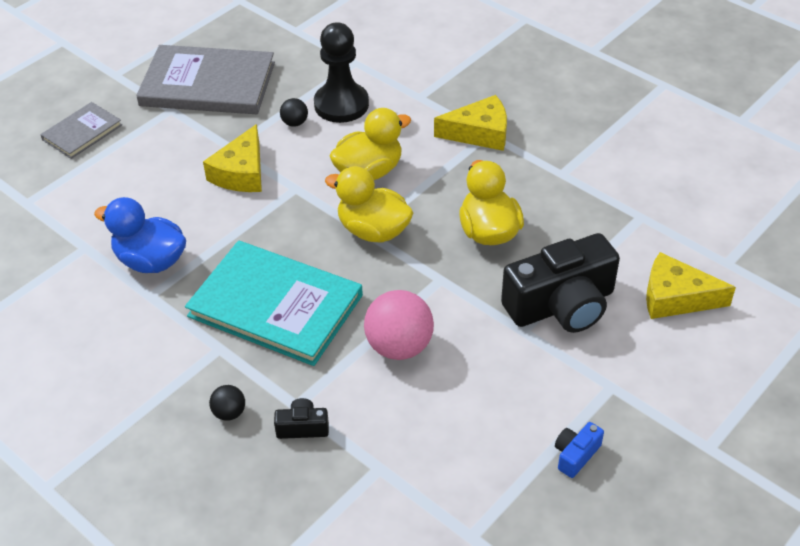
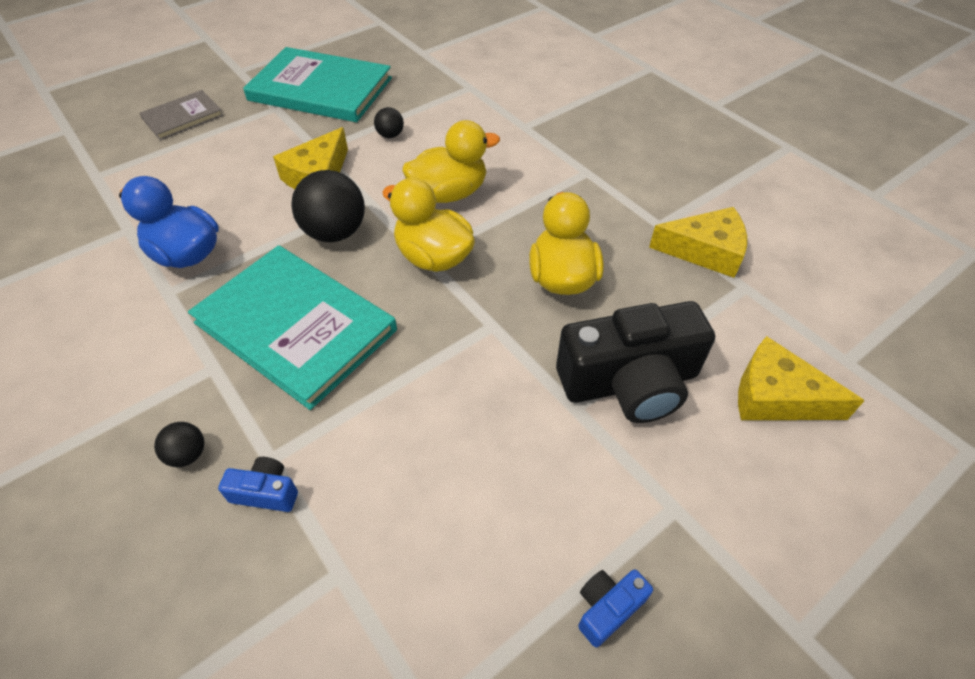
camera: 10 degrees right, 5 degrees up
grey book [136,45,275,114] -> turquoise book [243,47,392,122]
black camera [274,398,329,439] -> blue camera [218,457,298,512]
black pawn [314,22,369,123] -> none
pink ball [364,290,434,360] -> none
yellow cheese [434,95,507,151] -> yellow cheese moved to [649,207,747,278]
none -> black ball [292,170,365,242]

